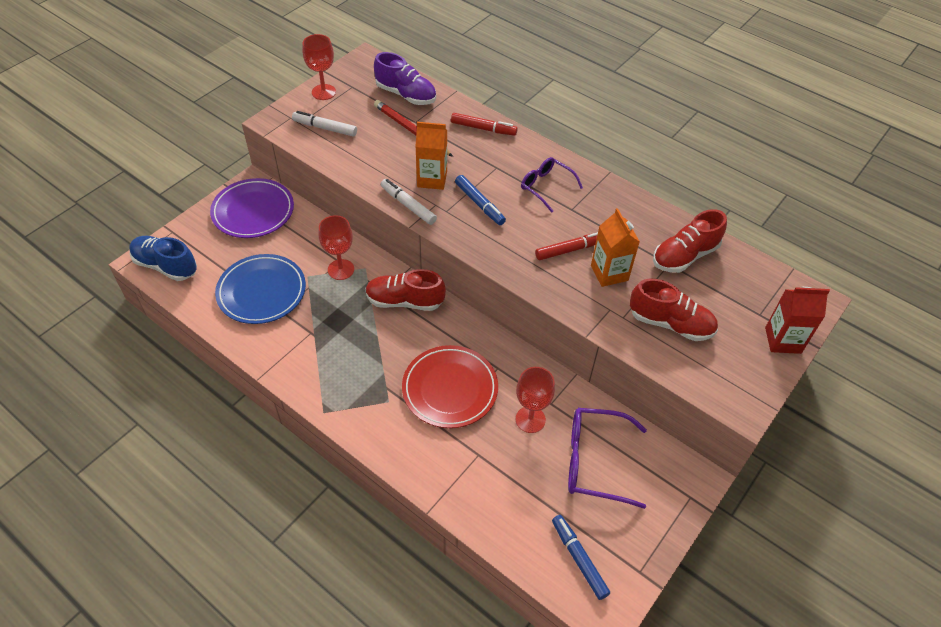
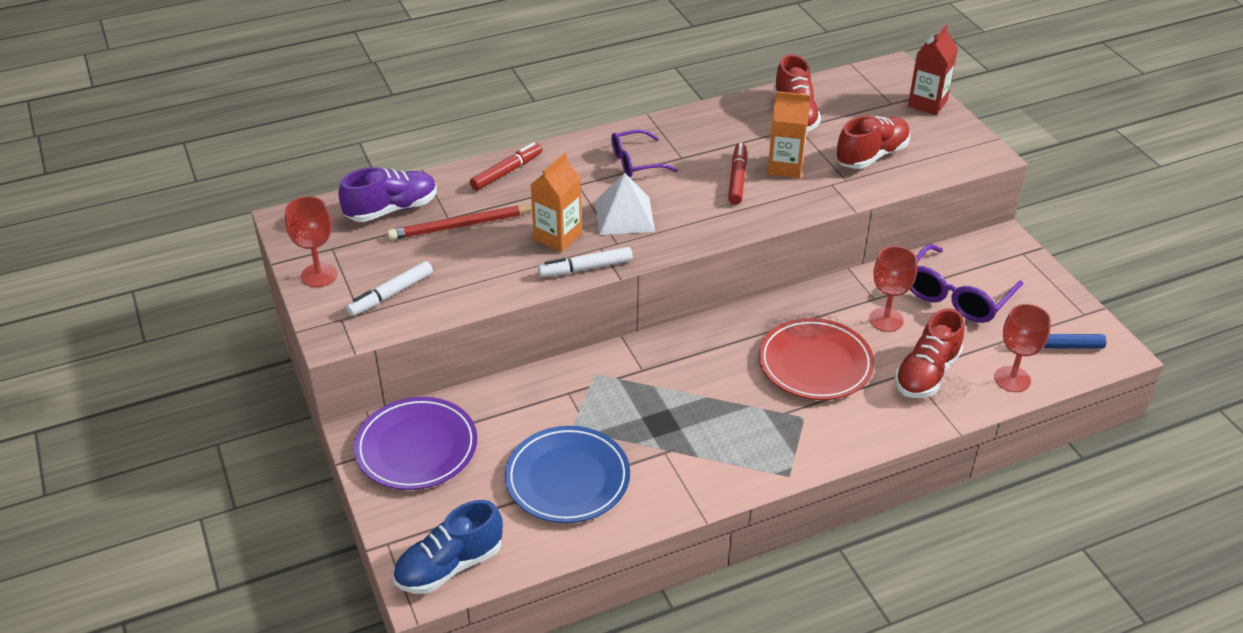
camera: 60 degrees left, 10 degrees down
red goblet [318,215,354,280] -> red goblet moved to [994,304,1051,392]
red shoe [365,269,446,311] -> red shoe moved to [895,308,965,398]
blue marker [455,175,506,225] -> white pyramid [595,173,655,235]

